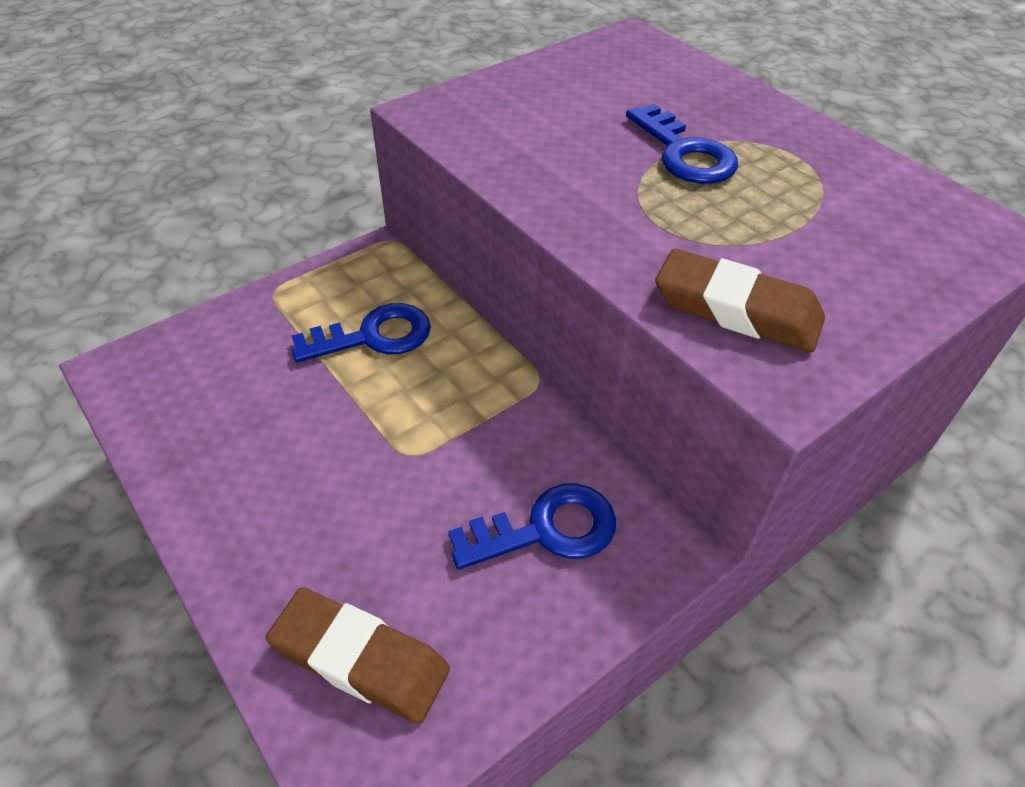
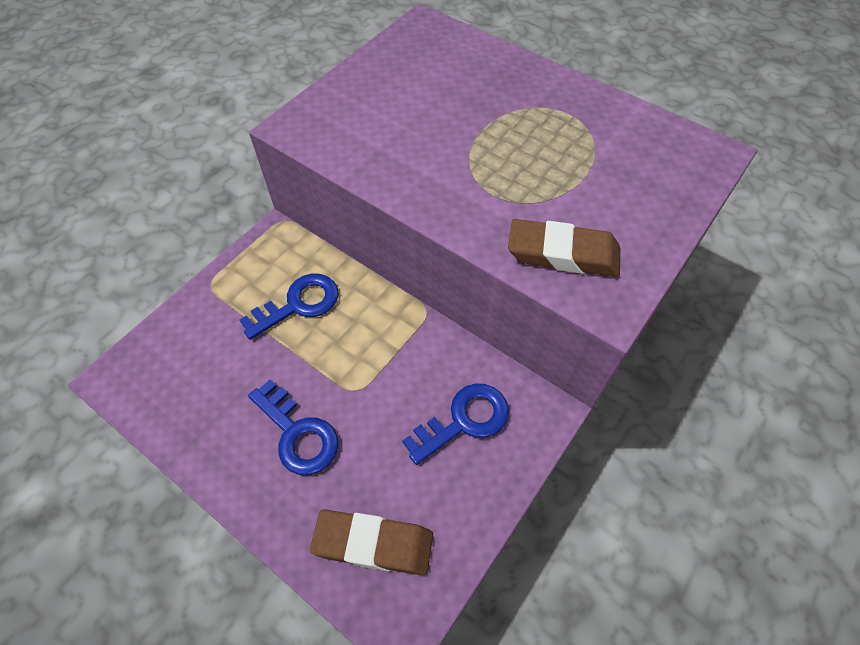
camera: 15 degrees left, 10 degrees up
blue key [626,104,738,184] -> blue key moved to [248,380,338,475]

